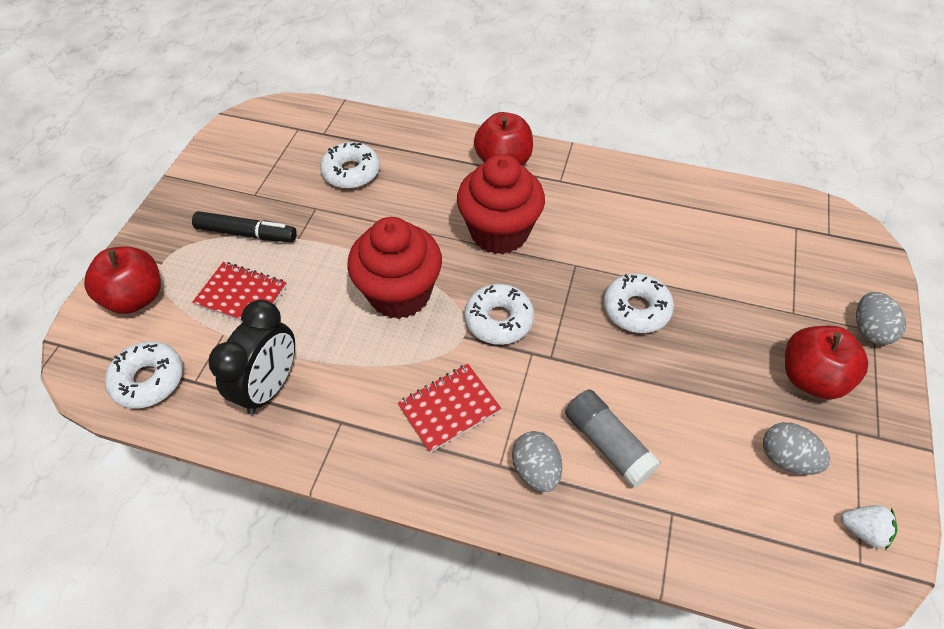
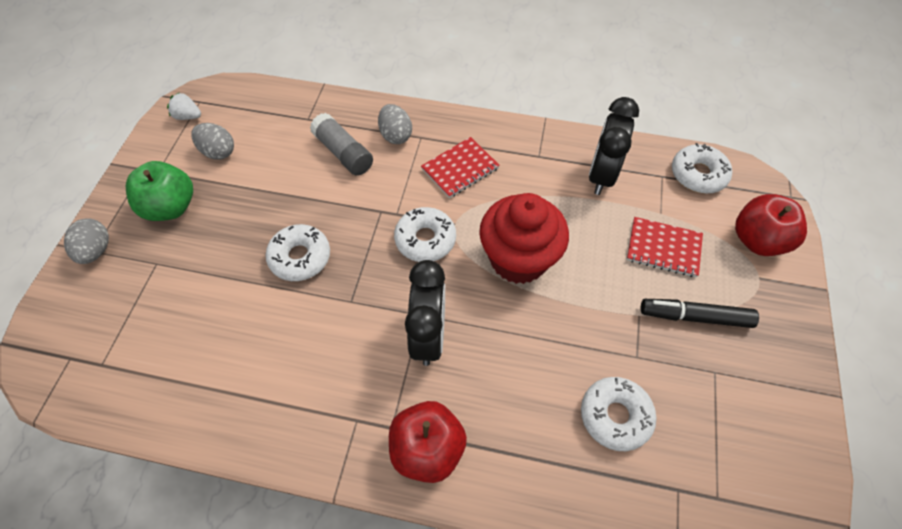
camera: 175 degrees right, 5 degrees up
red cupcake [457,154,545,254] -> black clock [405,260,445,366]
red apple [785,326,868,400] -> green apple [126,161,193,221]

